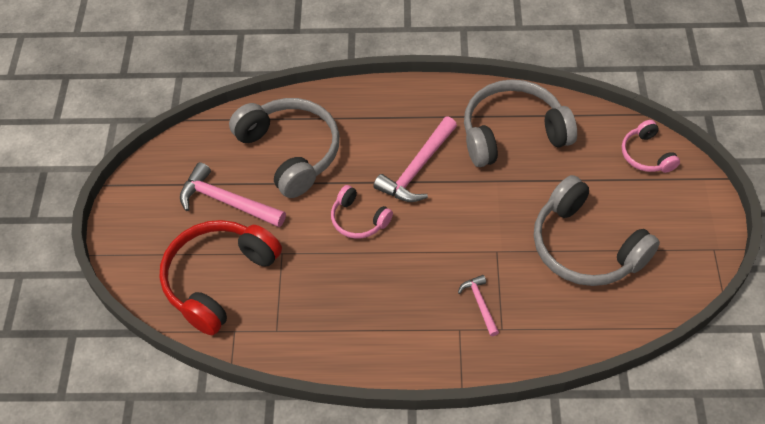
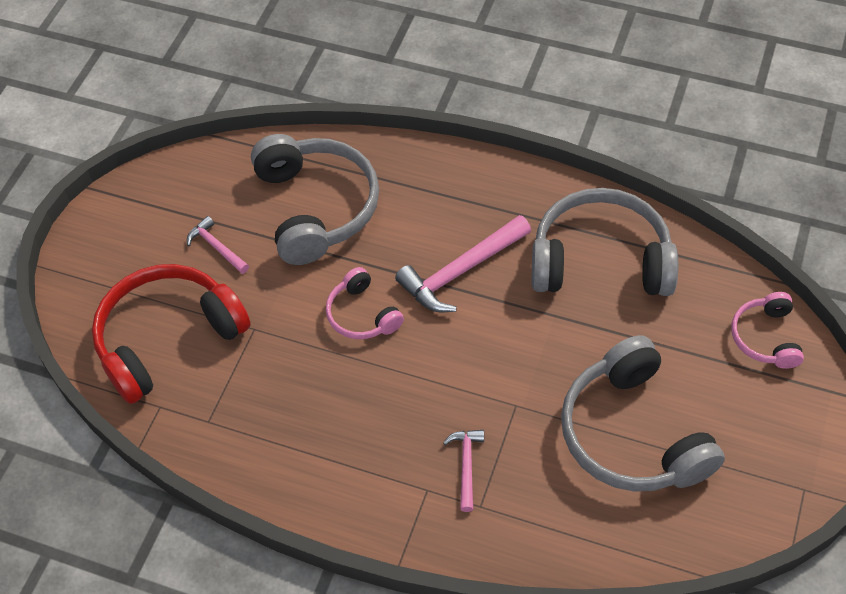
camera: 20 degrees right, 0 degrees up
pink hammer [180,162,286,227] -> pink hammer [187,216,249,274], size x0.55

